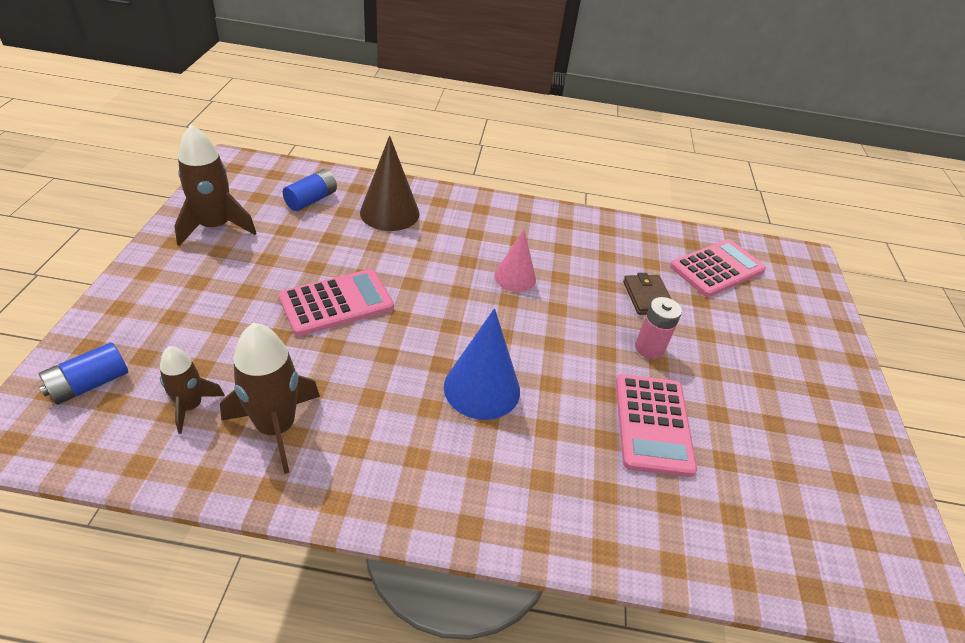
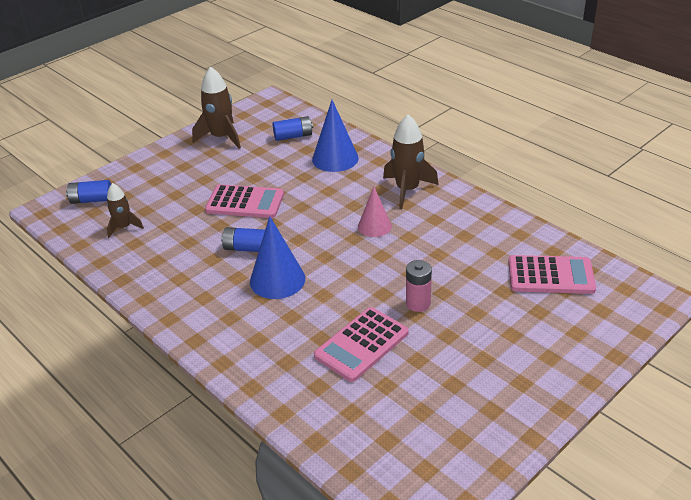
camera: 45 degrees right, 5 degrees down
brown rocket [220,323,320,474] -> brown rocket moved to [383,114,439,209]
brown cone [360,135,420,231] -> blue cone [312,100,359,172]
brown wallet [623,273,671,315] -> none
none -> blue battery [221,227,265,252]

